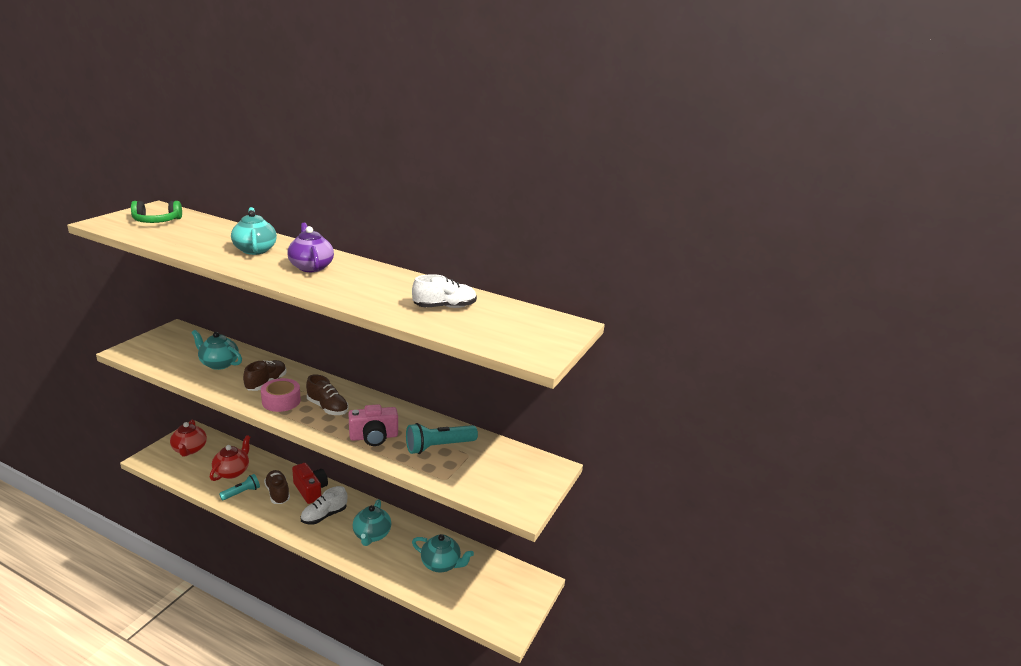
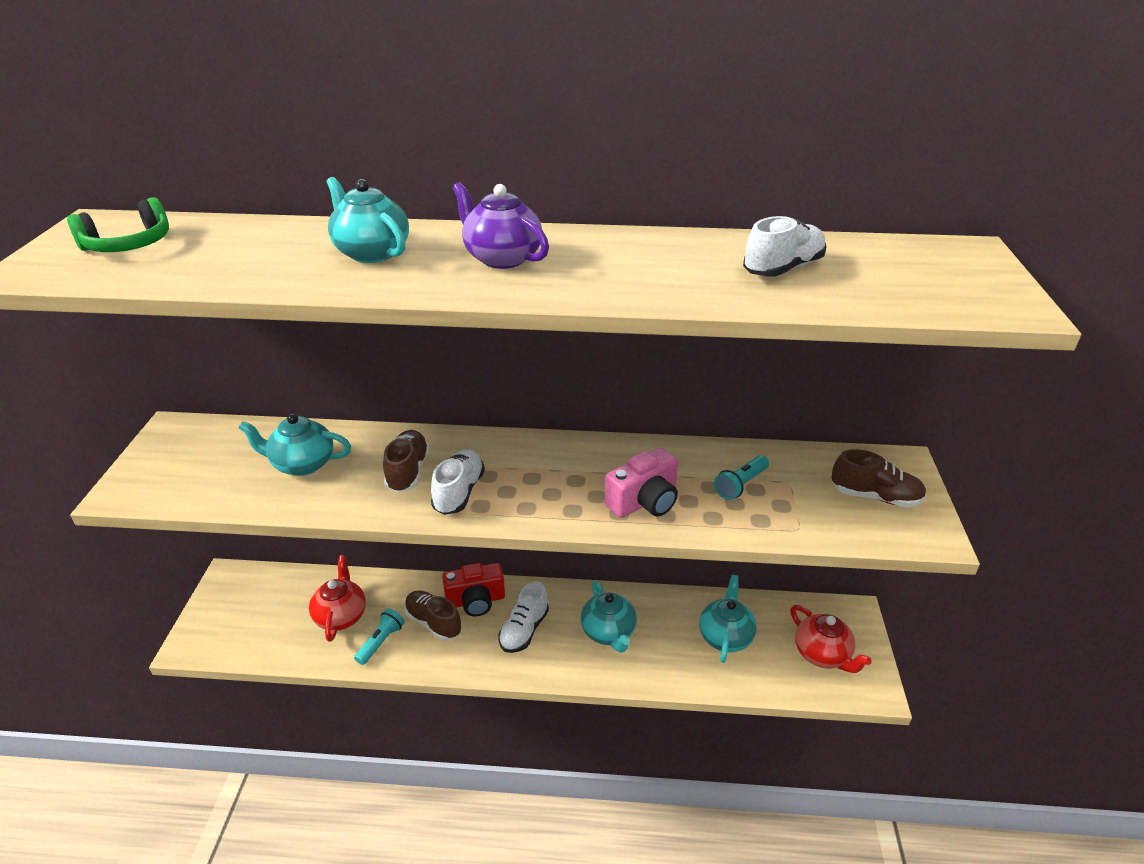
camera: 20 degrees left, 10 degrees up
red teapot [170,420,207,457] -> red teapot moved to [790,605,872,673]
pink tape [261,378,301,412] -> white shoe [431,449,485,515]
red camera [292,463,328,504] -> red camera turned 135 degrees clockwise [442,563,505,617]
brown shoe [306,374,349,415] -> brown shoe moved to [831,449,926,507]
turquoise flashlight [406,423,478,454] -> turquoise flashlight [714,455,769,500], size x0.64
turquoise teapot [412,534,474,572] -> turquoise teapot turned 75 degrees counterclockwise [699,575,757,663]

